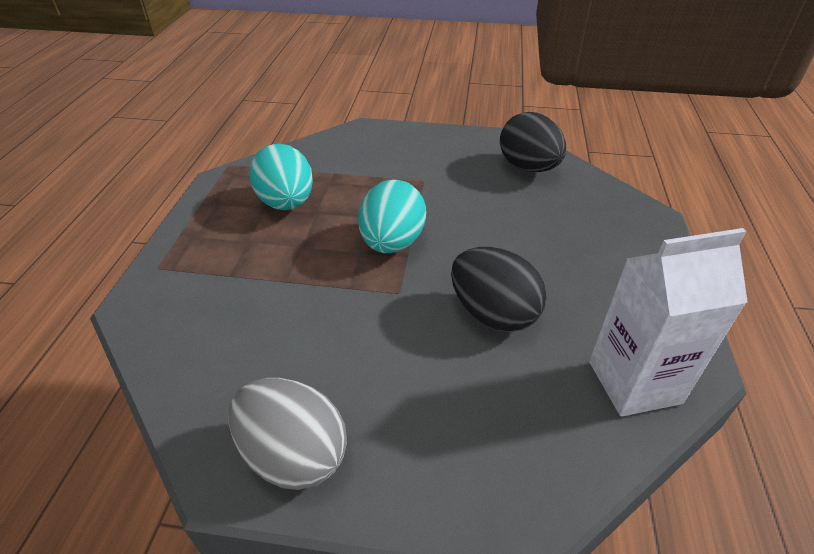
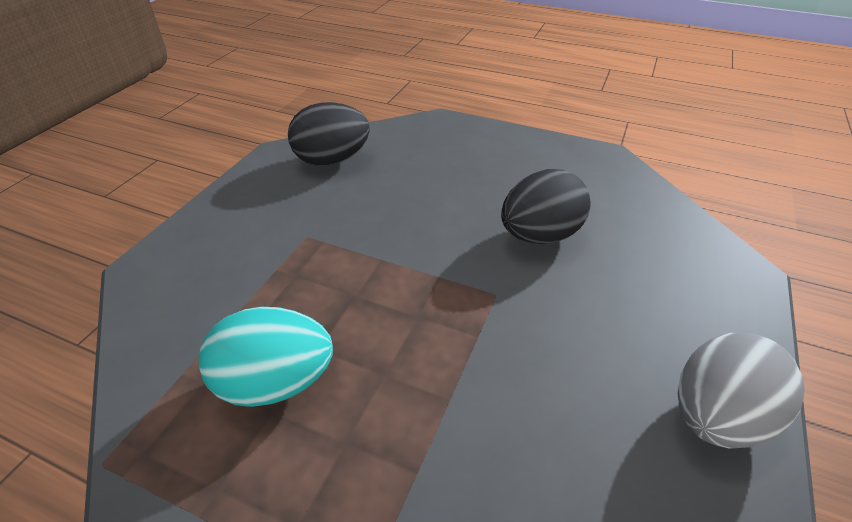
camera: 75 degrees left, 0 degrees up
turquoise egg [358,180,426,253] -> none
white carton [589,228,748,416] -> none

